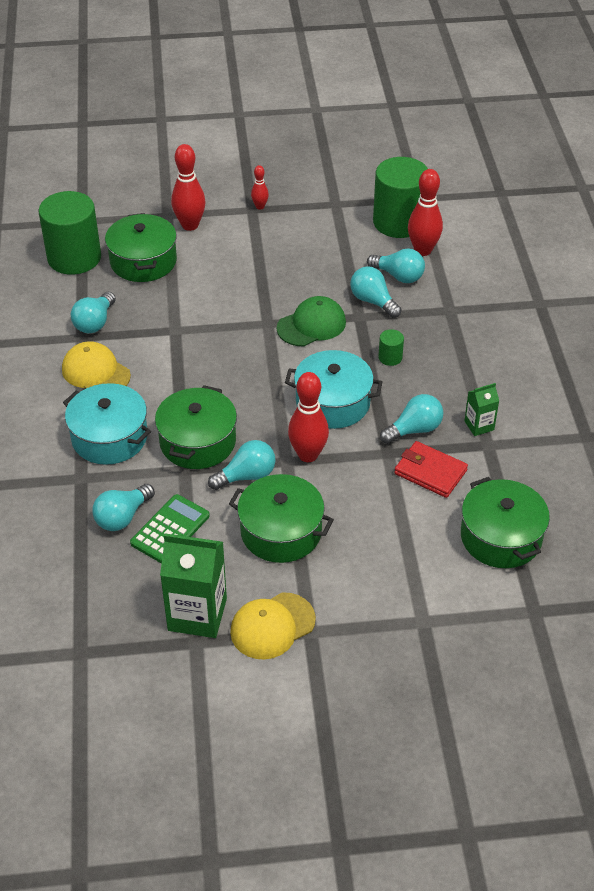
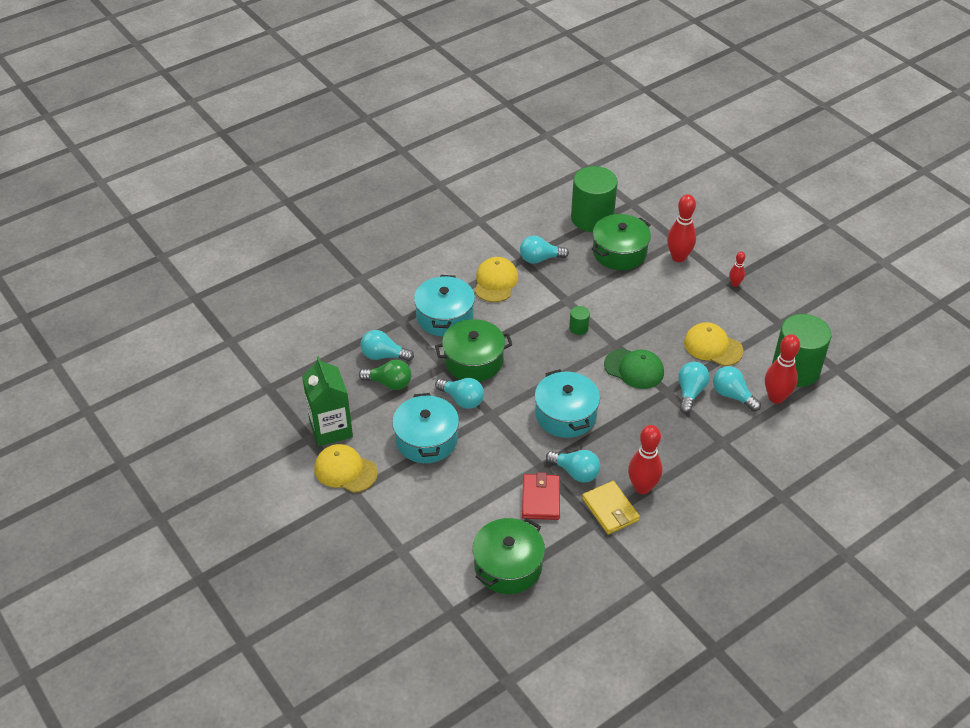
camera: 60 degrees right, 0 degrees up
green calculator [130,494,210,563] -> green light bulb [359,360,411,390]
green pot [229,474,334,563] -> turquoise pot [392,393,459,463]
red bowling pin [288,372,329,462] -> red bowling pin moved to [628,425,662,494]
turquoise light bulb [367,249,425,283] -> turquoise light bulb turned 135 degrees clockwise [713,366,761,412]
green cylinder [378,329,404,366] -> green cylinder moved to [569,306,590,335]
green carton [464,383,499,436] -> yellow wallet [582,481,640,534]
none -> yellow cap [684,322,744,366]

